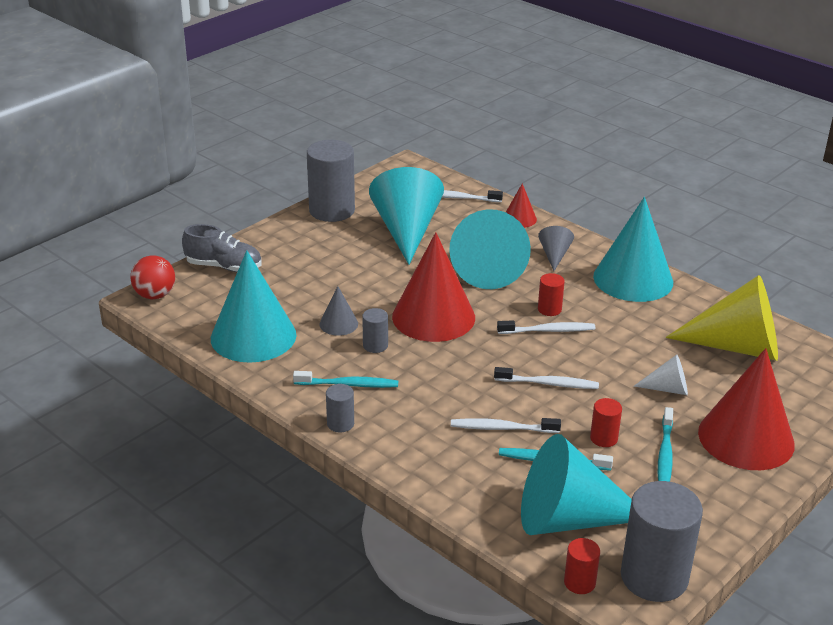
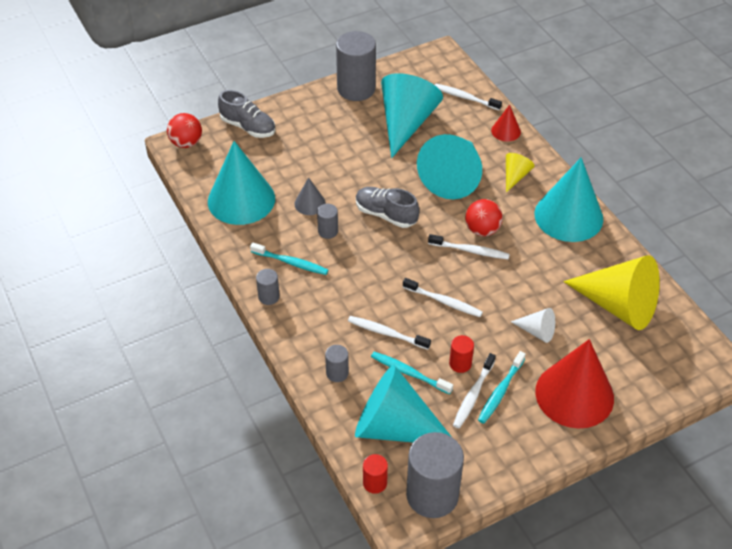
camera: 20 degrees right, 15 degrees up
red cone [392,232,475,342] -> grey shoe [356,187,419,228]
grey cone [538,226,574,271] -> yellow cone [506,153,535,193]
red cylinder [538,273,565,316] -> red ball [465,199,503,236]
none -> grey cylinder [325,345,349,382]
none -> white toothbrush [453,353,496,428]

